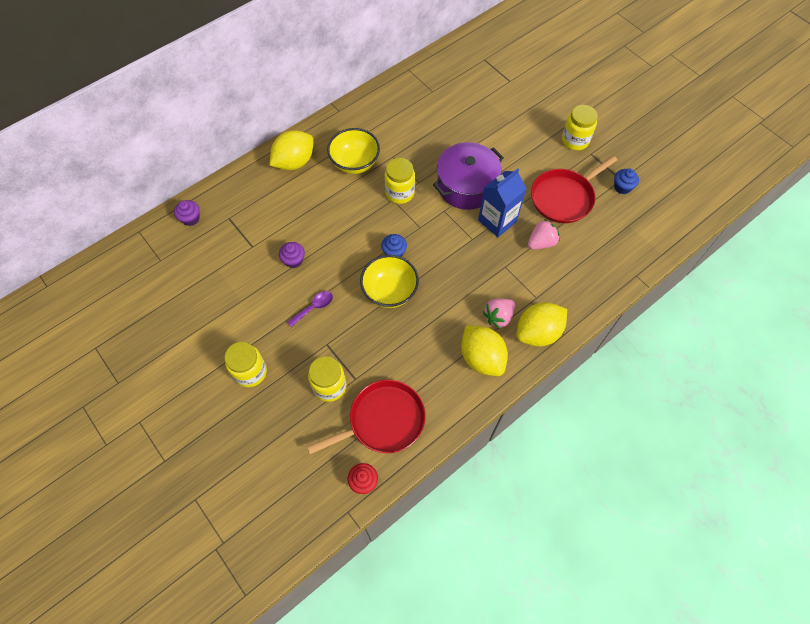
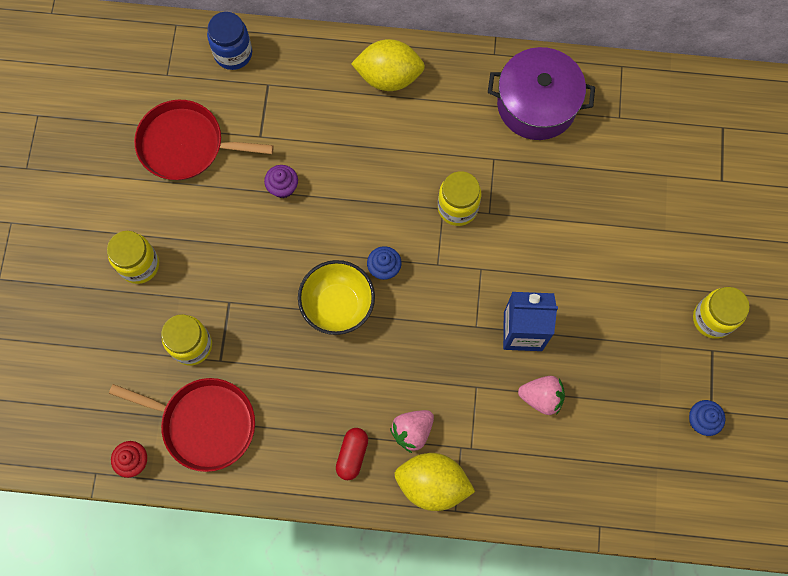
camera: 45 degrees right, 10 degrees up
purple cupcake [174,200,200,226] -> blue jar [207,12,252,70]
purple spoon [287,291,333,327] -> none
yellow bowl [327,128,380,174] -> none
purple pot [433,142,504,210] -> purple pot moved to [488,47,595,140]
yellow lemon [461,325,508,376] -> red capsule [336,428,368,480]
pink strawberry [483,299,515,329] -> pink strawberry turned 45 degrees counterclockwise [390,410,434,453]
red pan [531,156,617,223] -> red pan moved to [134,100,274,180]

